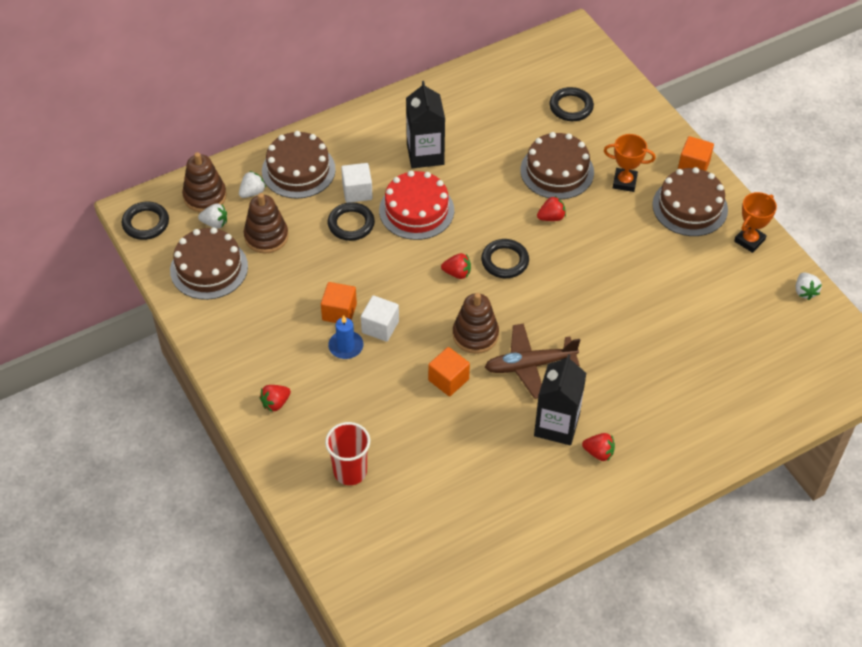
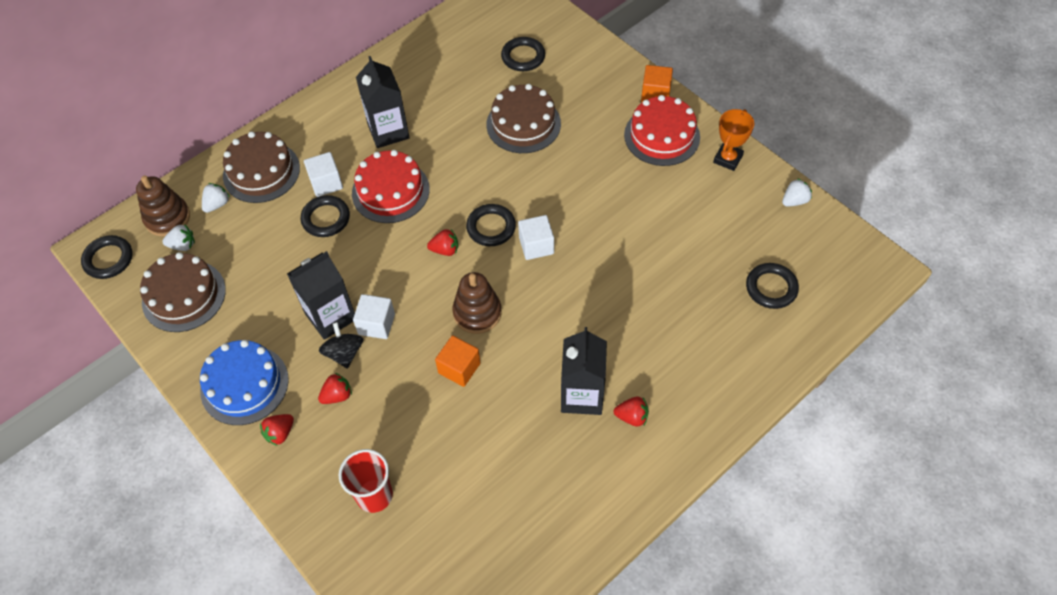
camera: 10 degrees left, 5 degrees up
brown stacking toy [244,193,288,254] -> none
orange cube [321,282,357,323] -> black carton [287,251,355,340]
blue candle [328,315,363,359] -> black spinning top [319,322,363,369]
brown plane [485,323,580,399] -> none
red strawberry [537,196,566,221] -> red strawberry moved to [318,373,352,404]
orange trophy [604,134,656,192] -> none
brown cake [652,167,728,236] -> red cake [624,95,700,166]
white strawberry [796,272,822,300] -> white strawberry turned 105 degrees counterclockwise [782,178,812,207]
none -> blue cake [200,340,289,425]
none -> white cube [518,215,554,260]
none -> black ring [746,263,799,309]

